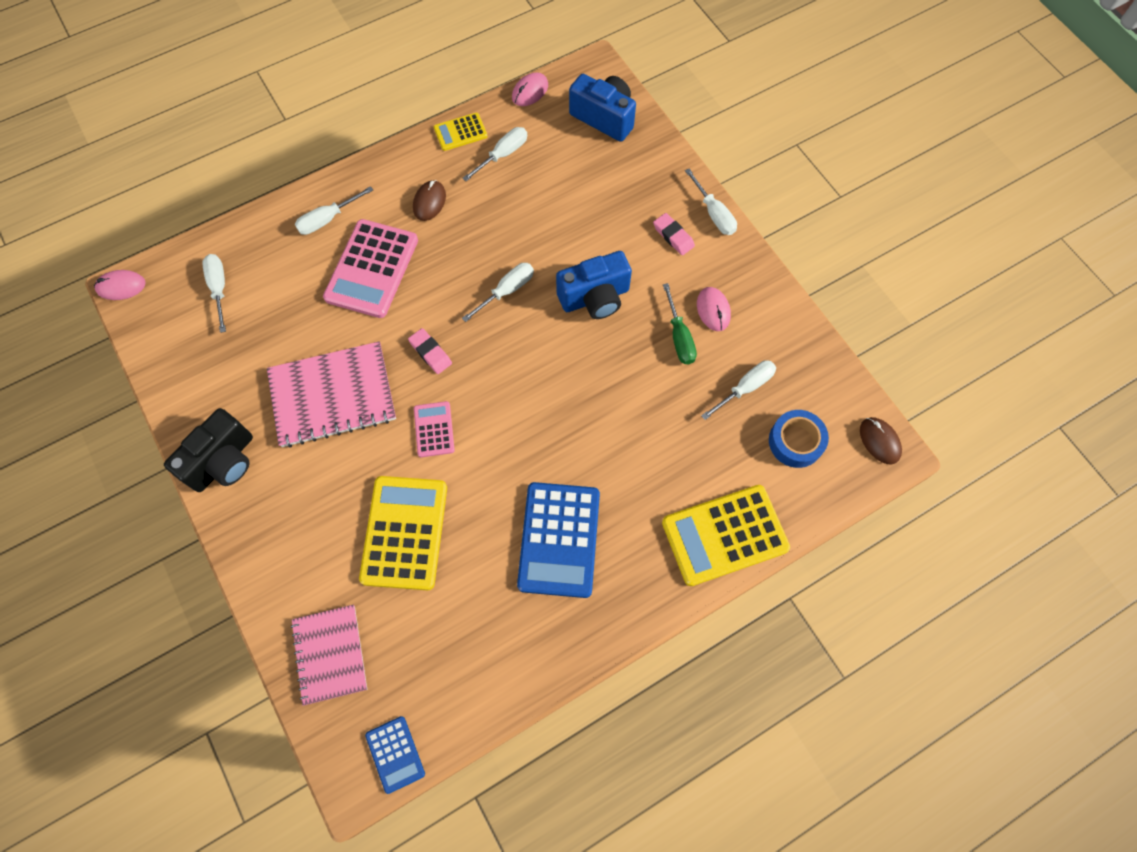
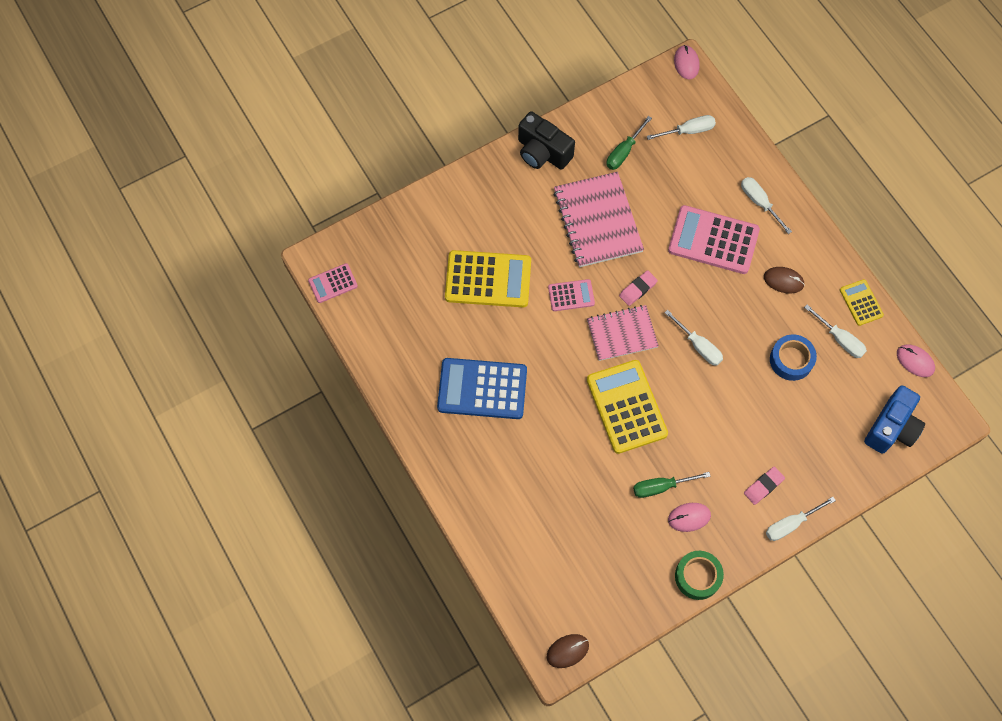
camera: 90 degrees right, 0 degrees up
pink notebook [291,604,367,706] -> pink notebook moved to [587,305,659,361]
blue calculator [365,716,425,794] -> pink calculator [308,263,358,303]
blue camera [556,251,632,319] -> none
yellow calculator [662,485,790,586] -> yellow calculator moved to [587,360,668,454]
white screwdriver [701,360,776,420] -> none
blue tape [769,410,829,468] -> blue tape moved to [770,334,817,381]
none -> green screwdriver [606,116,652,170]
none -> green tape [675,551,724,600]

